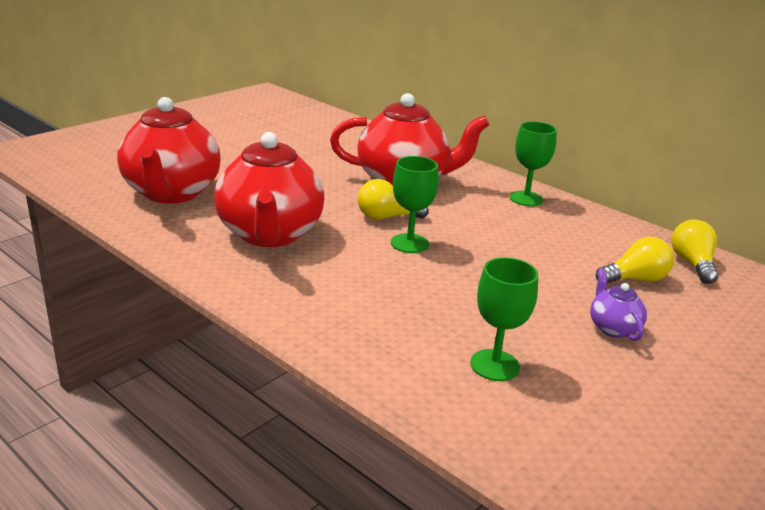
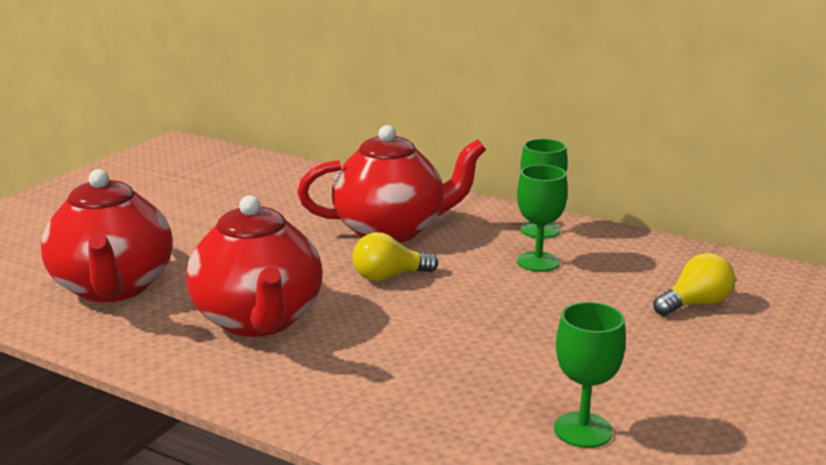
camera: 10 degrees left, 5 degrees down
green goblet [391,156,439,253] -> green goblet moved to [517,165,568,272]
purple teapot [590,269,647,341] -> none
yellow light bulb [671,219,718,284] -> none

